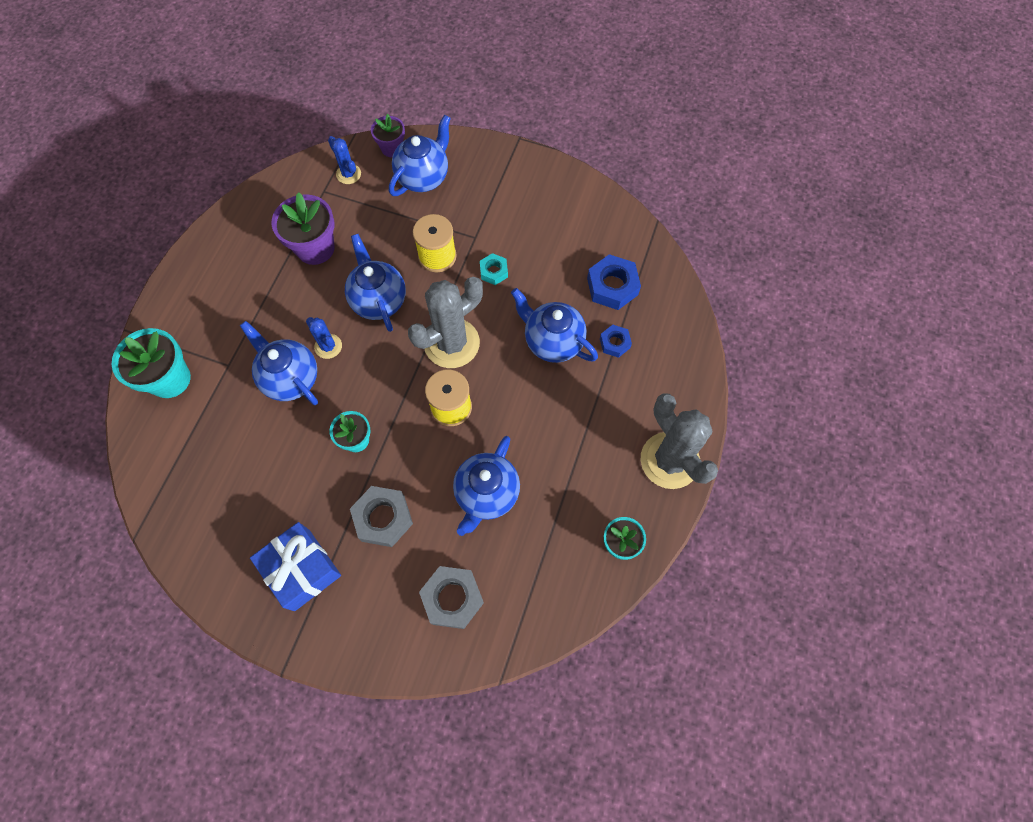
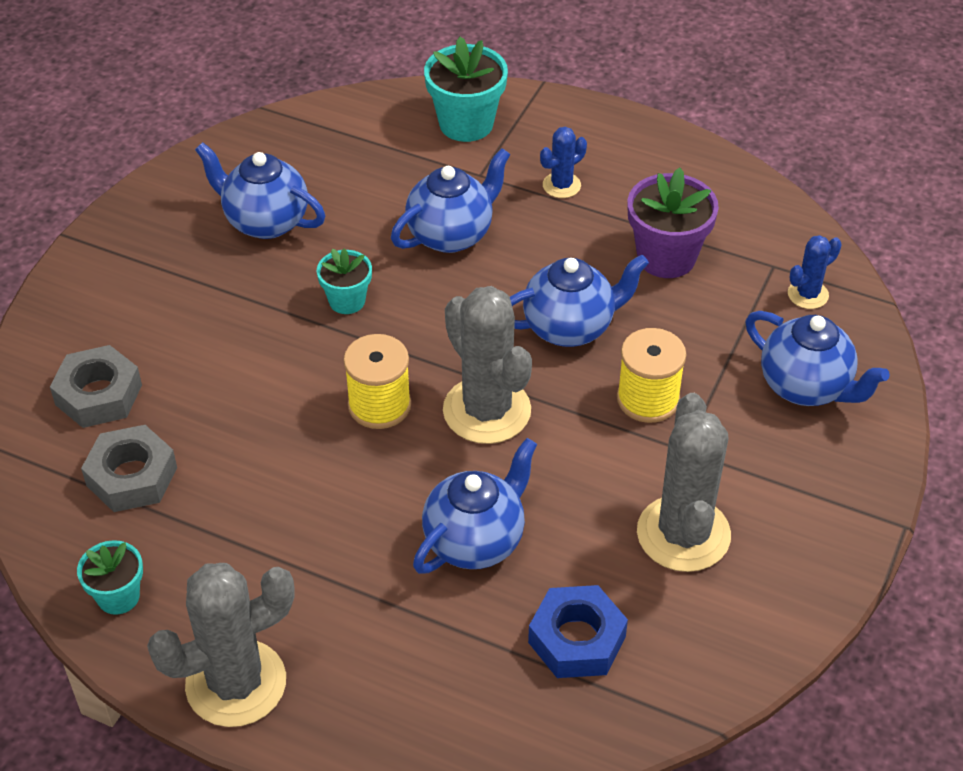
camera: 95 degrees right, 20 degrees down
blue gift [250,522,341,611] -> none
blue cactus [306,317,342,359] -> blue cactus moved to [540,127,587,198]
grey nut [350,486,413,547] -> grey nut moved to [81,425,177,512]
purple flower pot [371,114,405,157] -> none
blue teapot [453,436,520,536] -> blue teapot moved to [195,142,325,239]
turquoise nut [480,253,508,285] -> none
blue nut [600,325,632,358] -> none
none -> grey cactus [637,393,731,572]

